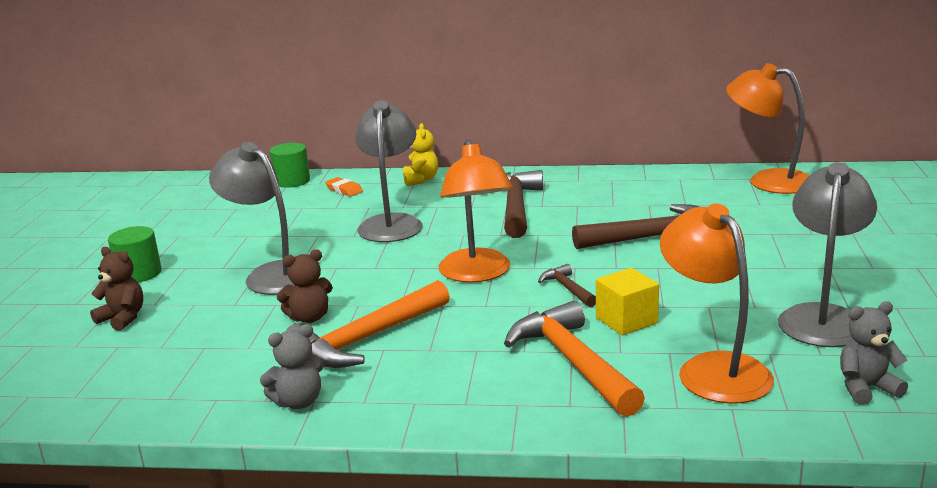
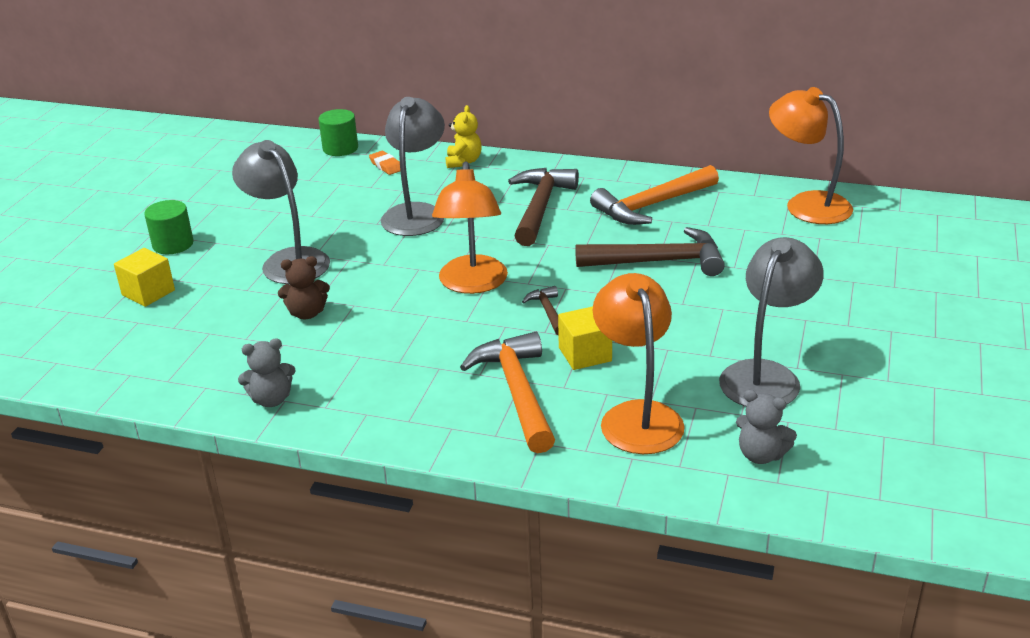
camera: 10 degrees right, 10 degrees up
brown teddy bear [90,247,143,331] -> yellow cube [114,248,175,307]
orange hammer [286,280,450,368] -> orange hammer moved to [590,165,719,225]
grey teddy bear [840,301,908,405] -> grey teddy bear turned 150 degrees counterclockwise [736,390,797,464]

